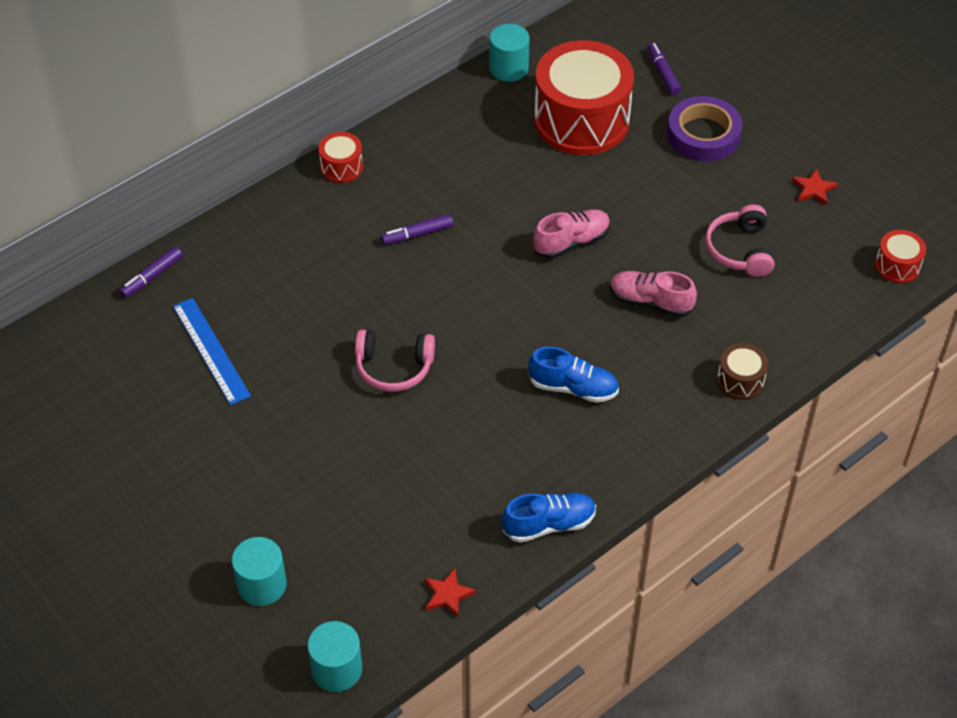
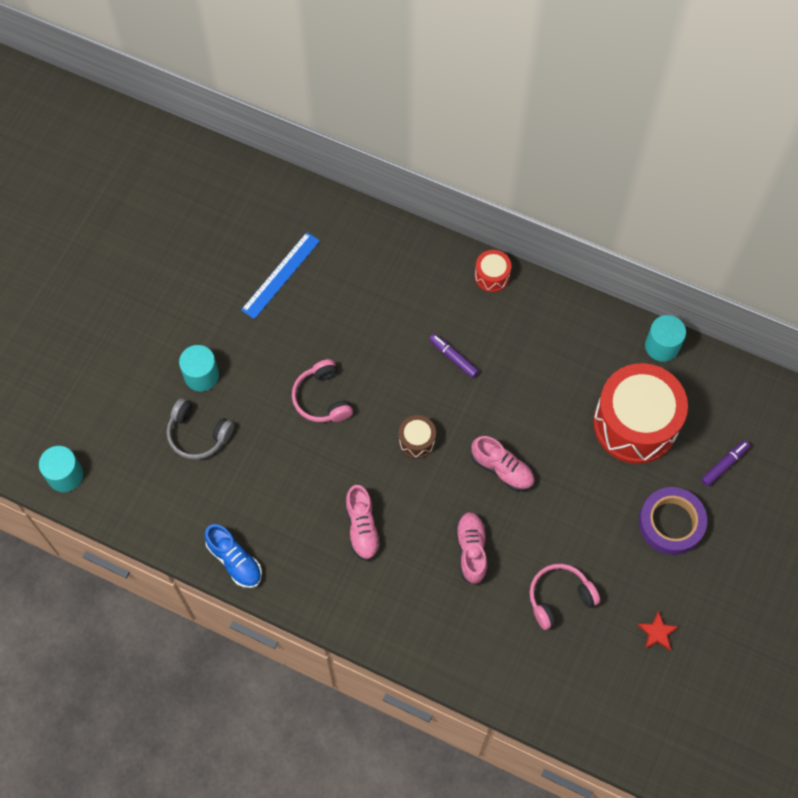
camera: 65 degrees right, 15 degrees up
purple marker [119,246,183,298] -> none
turquoise cylinder [232,537,287,606] -> turquoise cylinder moved to [179,345,219,391]
red star [424,568,476,617] -> none
blue shoe [529,346,619,403] -> pink shoe [345,485,381,561]
brown drum [717,343,768,400] -> brown drum moved to [399,415,436,459]
red drum [875,230,926,283] -> none
none -> grey headphones [167,398,234,460]

